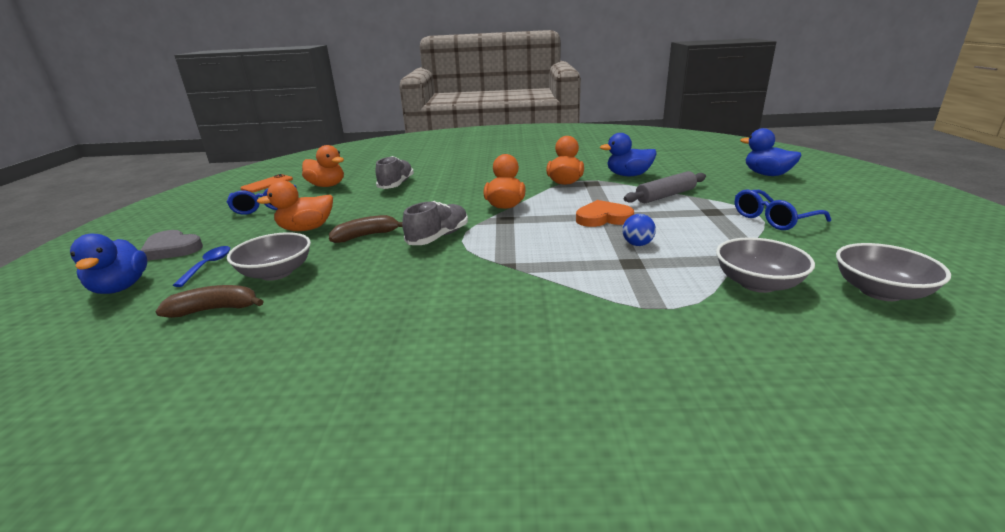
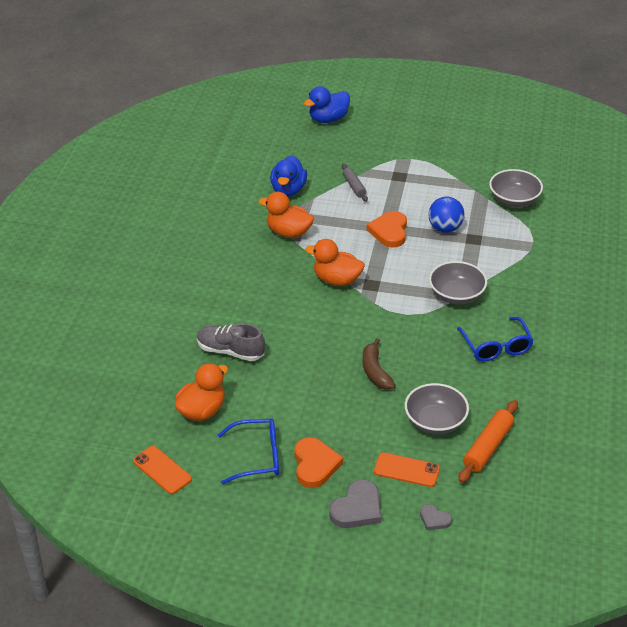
camera: 80 degrees left, 15 degrees up
blue duck [70,234,147,294] -> grey heart [420,504,452,530]
brown banana [156,285,264,318] -> orange rolling pin [458,400,518,483]
blue spoon [173,246,230,287] -> orange phone [374,452,440,487]
orange duck [257,180,333,231] -> none
grey shoe [402,201,468,245] -> none
blue ball [622,214,656,246] -> blue ball [428,197,465,233], size x1.51
grey rolling pin [624,171,706,203] -> grey rolling pin [342,164,368,202], size x0.64
blue glasses [735,190,831,230] -> blue glasses moved to [457,317,534,362]
grey bowl [836,243,951,301] -> grey bowl moved to [429,261,487,304]
none -> orange heart [294,437,343,488]

